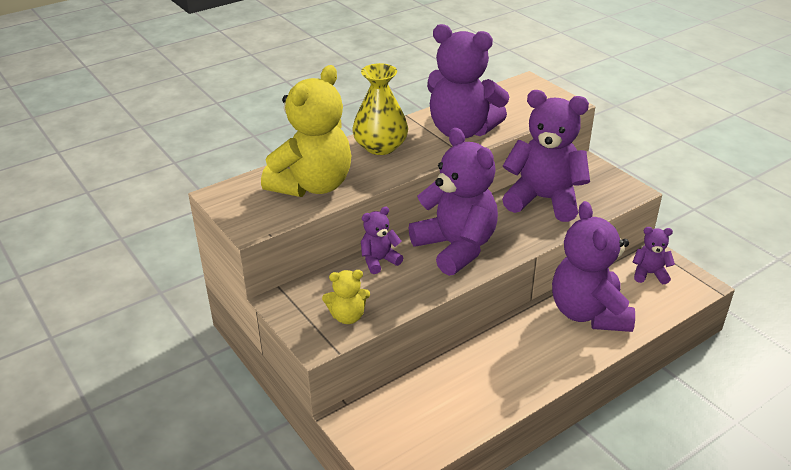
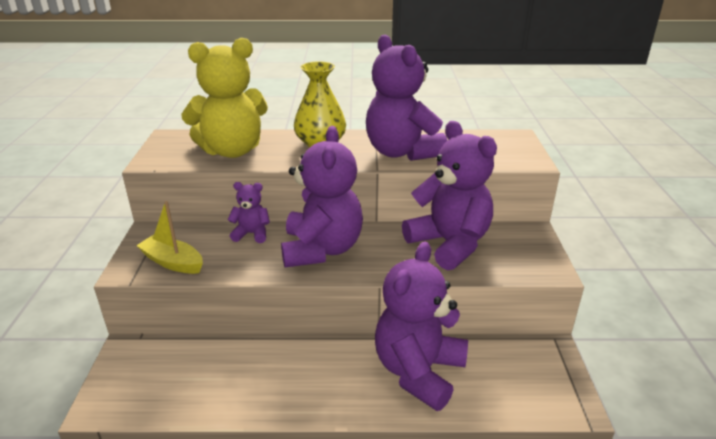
camera: 35 degrees right, 5 degrees down
yellow teddy bear [322,270,370,324] -> yellow boat [136,201,203,274]
purple teddy bear [633,227,675,284] -> none

